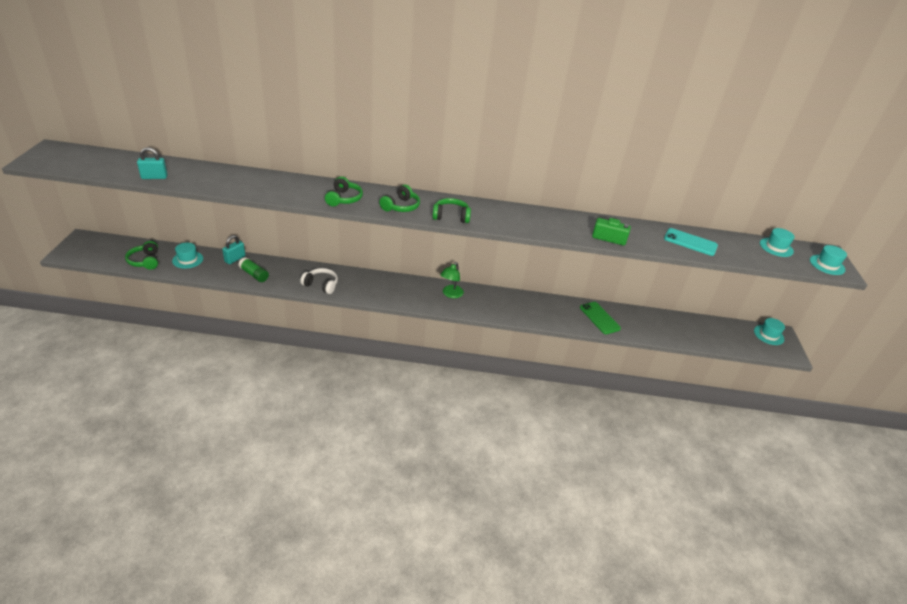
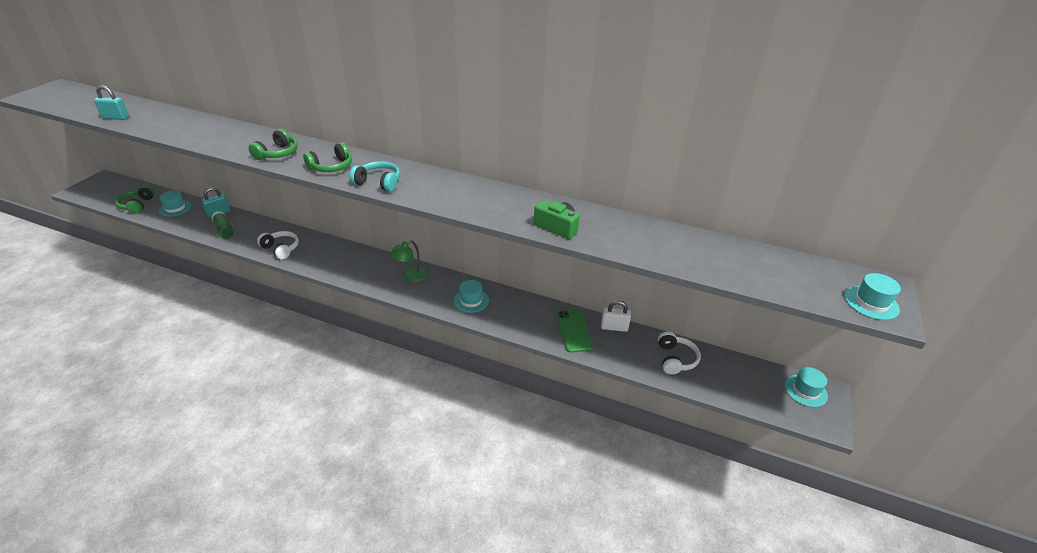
camera: 20 degrees right, 0 degrees up
green headphones [432,198,471,223] -> turquoise headphones [349,161,400,192]
turquoise phone [664,228,718,256] -> none
turquoise hat [760,228,795,257] -> turquoise hat moved to [454,280,489,313]
none -> white padlock [601,300,631,332]
none -> white headphones [658,331,701,374]

